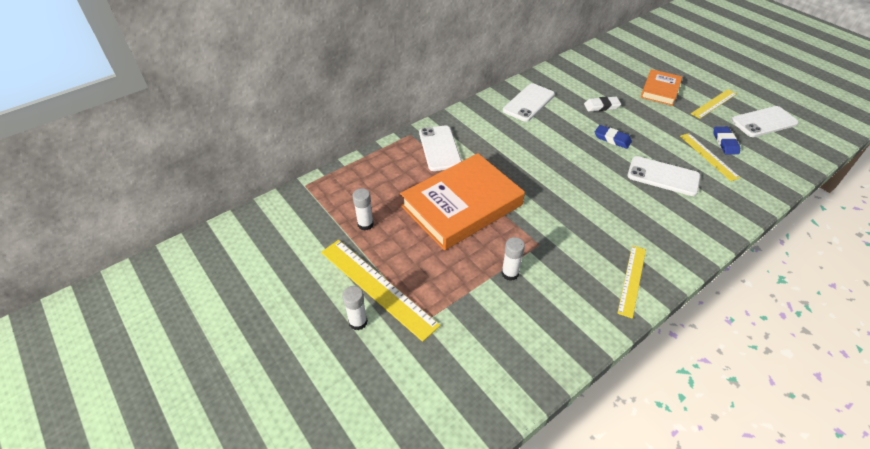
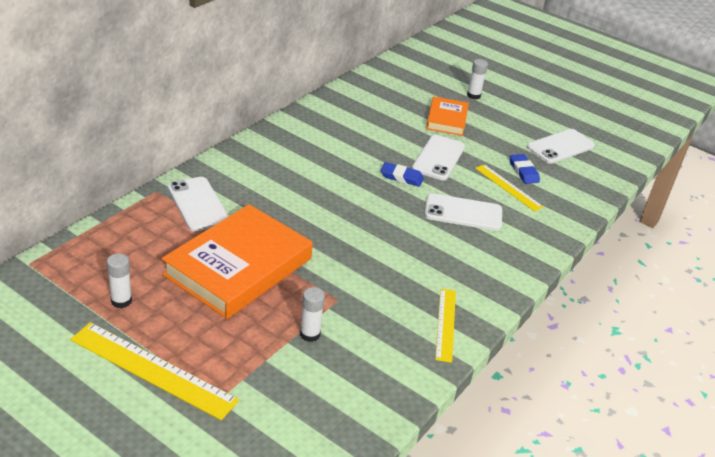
camera: 20 degrees left, 10 degrees down
white glue stick [342,286,368,330] -> white glue stick moved to [467,59,488,99]
white phone [503,83,555,122] -> white phone moved to [412,135,465,180]
white eraser [584,97,621,112] -> none
yellow ruler [691,89,737,119] -> none

